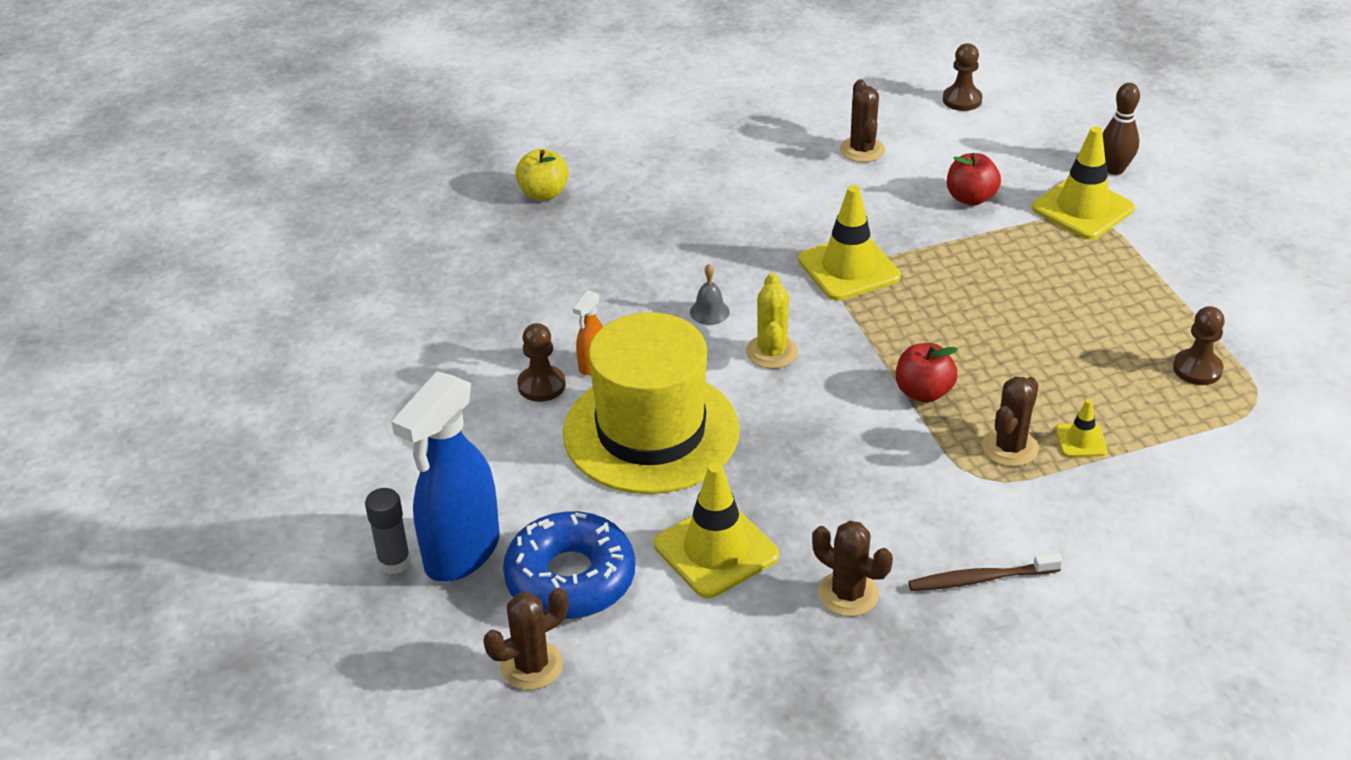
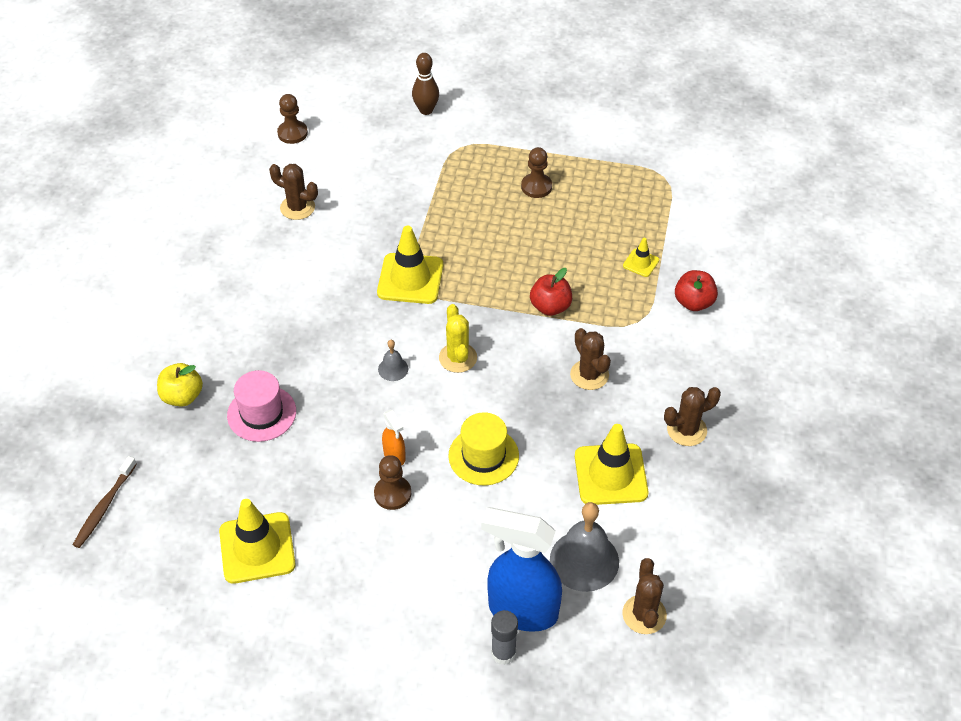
camera: 60 degrees left, 10 degrees up
blue spray bottle [391,372,500,582] -> blue spray bottle turned 135 degrees clockwise [481,507,562,632]
blue donut [503,511,635,619] -> grey bell [550,502,619,592]
yellow hat [563,312,740,494] -> yellow hat [449,412,519,485], size x0.54
yellow cactus [746,273,798,369] -> yellow cactus turned 45 degrees clockwise [439,304,477,373]
brown toothbrush [908,553,1063,591] -> brown toothbrush moved to [73,456,137,548]
red apple [947,153,1001,206] -> red apple moved to [675,270,718,311]
brown cactus [982,376,1039,467] -> brown cactus moved to [570,328,611,390]
yellow traffic cone [1032,126,1135,239] -> yellow traffic cone moved to [219,499,296,584]
brown pawn [1173,306,1225,385] -> brown pawn moved to [521,147,552,198]
none -> pink hat [227,370,296,442]

